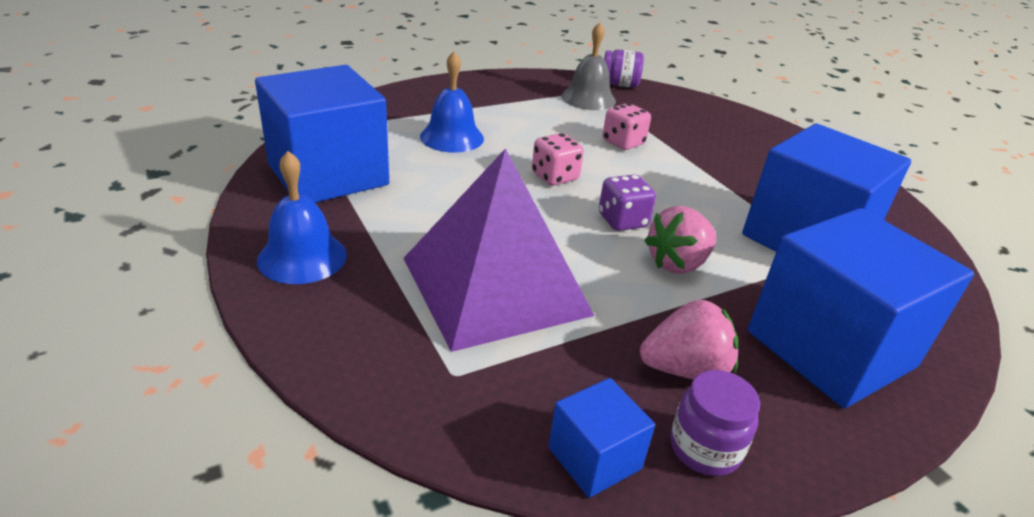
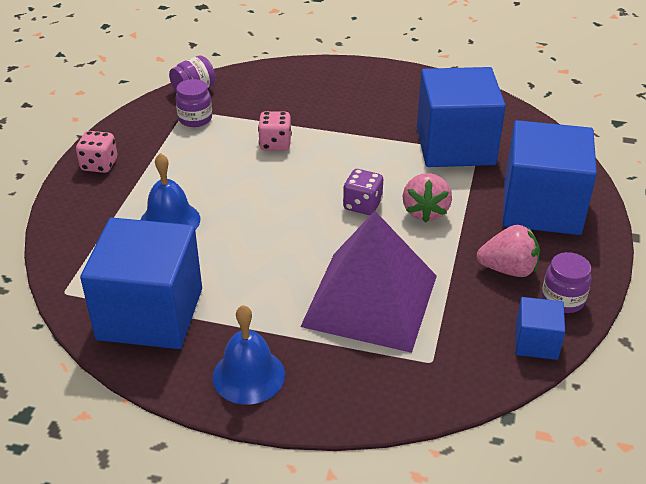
camera: 45 degrees left, 5 degrees up
pink dice [532,133,584,186] -> pink dice moved to [76,131,117,173]
grey bell [561,22,616,110] -> purple jar [175,79,212,127]
pink strawberry [640,300,738,379] -> pink strawberry turned 60 degrees clockwise [477,225,540,277]

